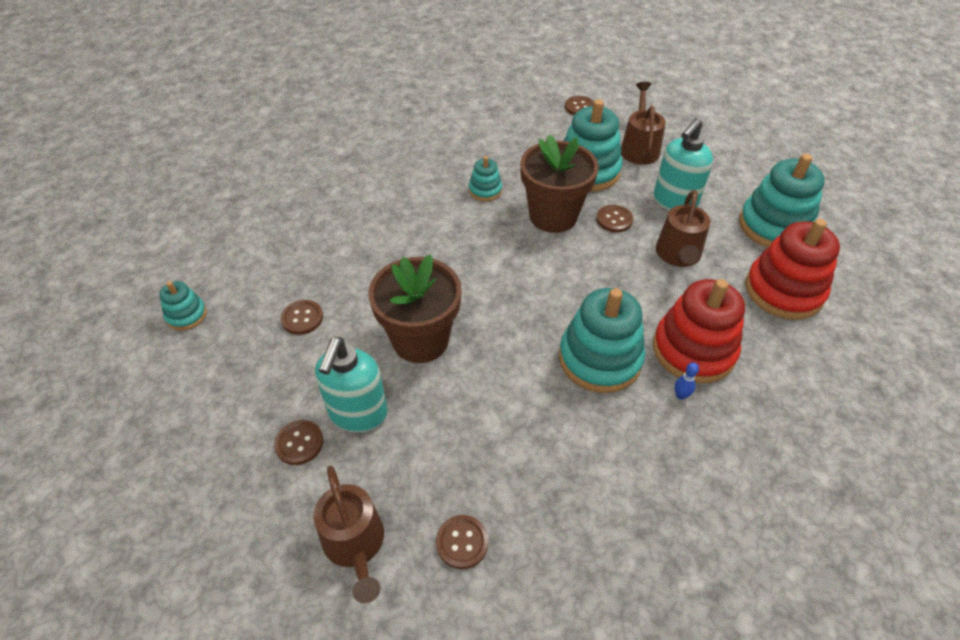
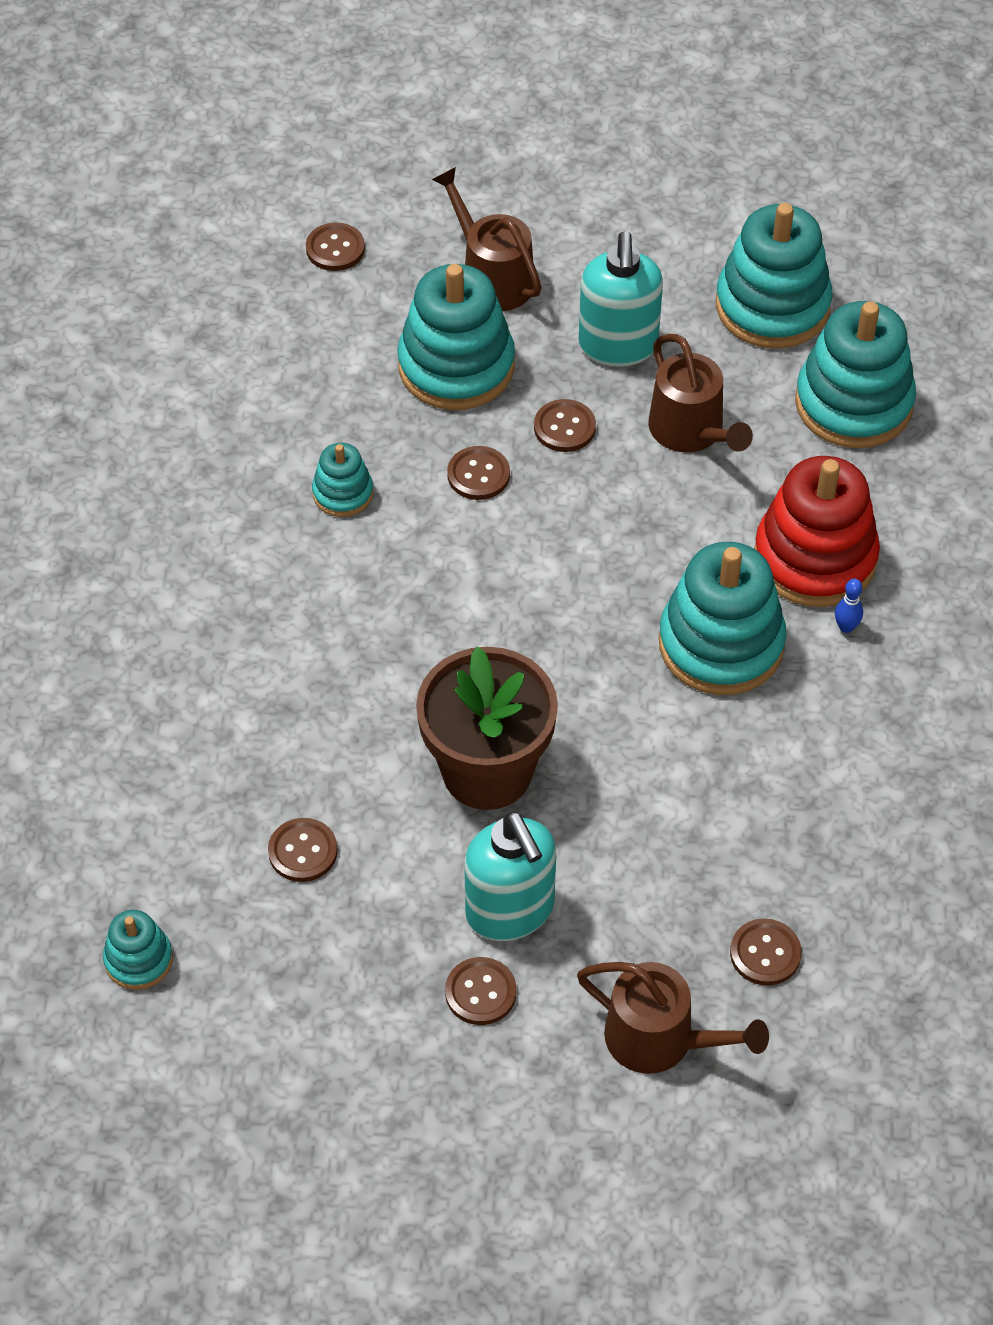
camera: 40 degrees left, 5 degrees up
brown flower pot [520,134,599,233] -> brown button [447,446,510,500]
red stacking toy [745,219,840,320] -> turquoise stacking toy [795,301,916,448]

